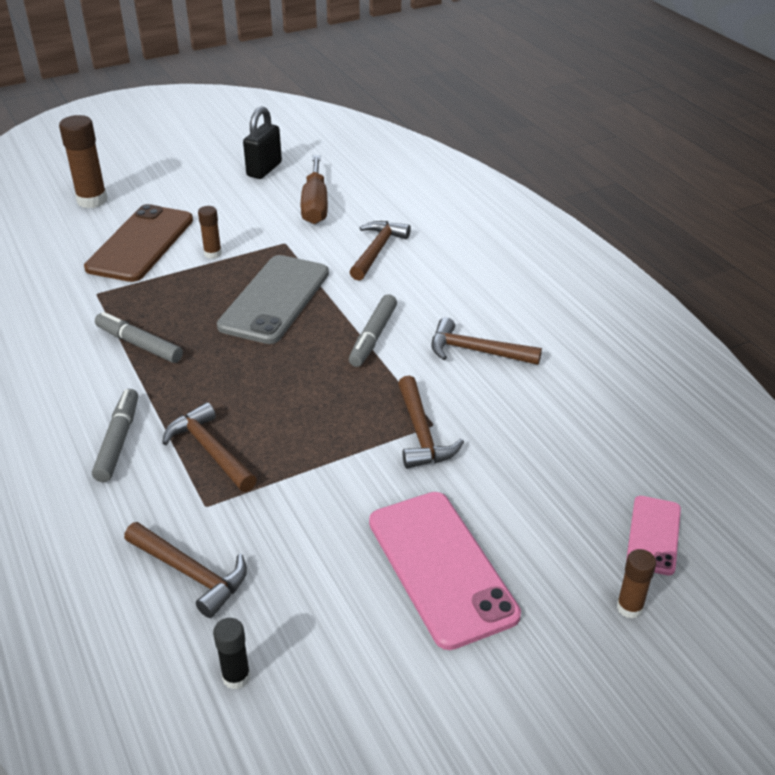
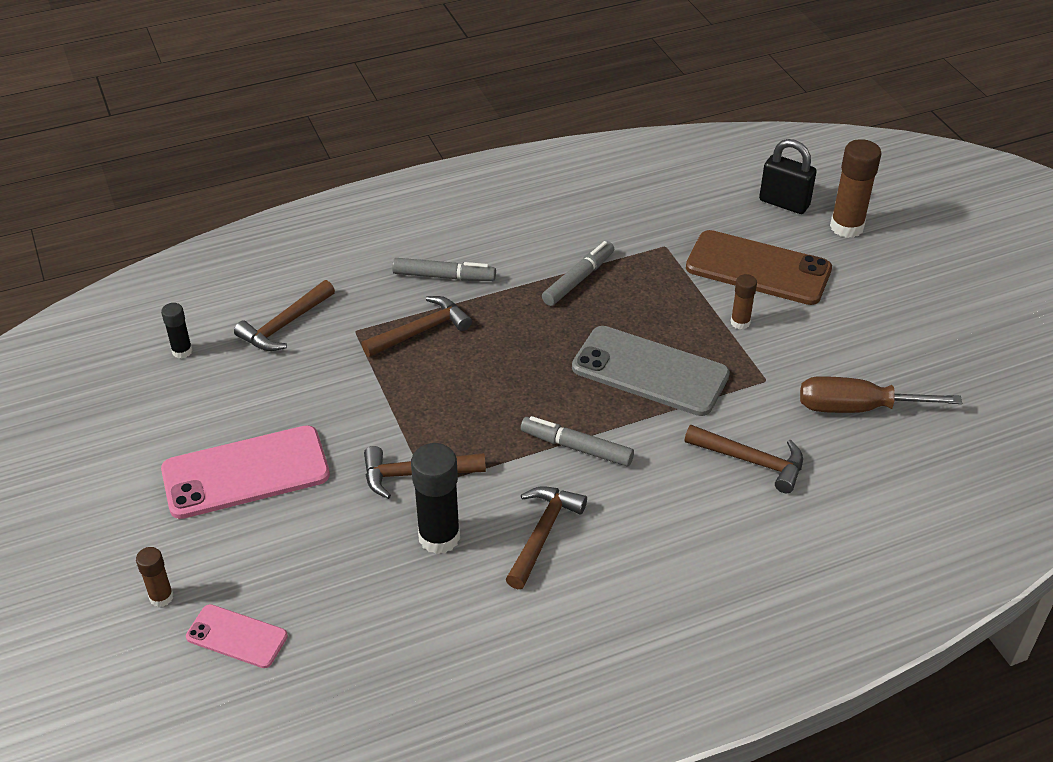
camera: 95 degrees right, 5 degrees up
black padlock [243,106,282,179] -> black padlock moved to [759,139,817,214]
none -> black glue stick [411,443,460,554]

